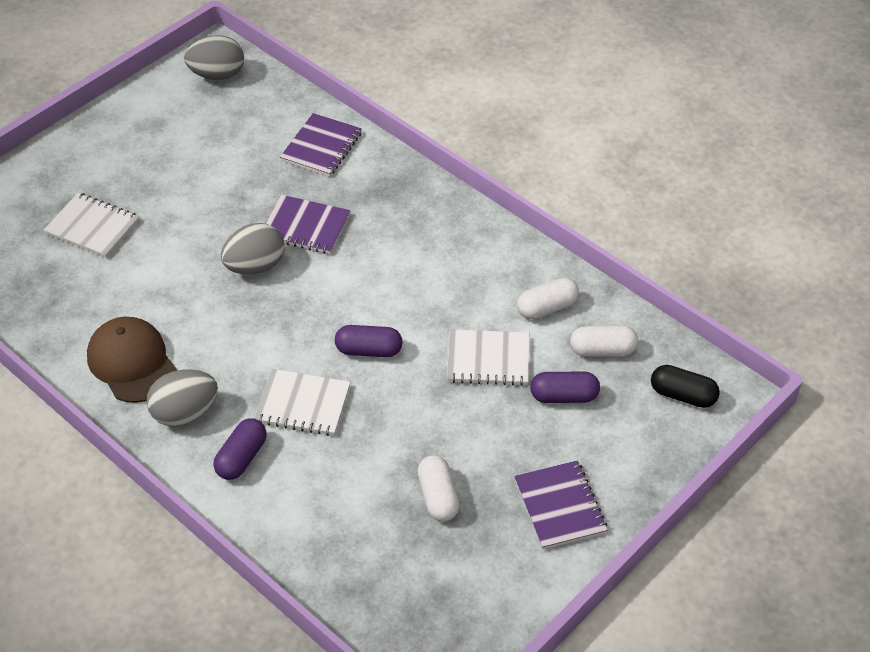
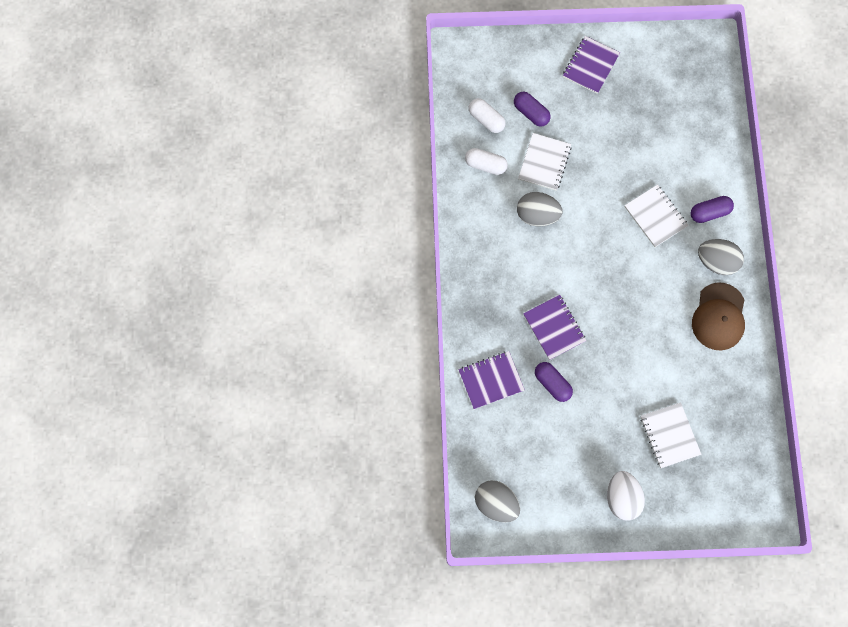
camera: 135 degrees left, 25 degrees up
grey egg [221,223,284,274] -> grey egg moved to [517,192,563,226]
purple capsule [335,325,403,357] -> purple capsule moved to [535,362,573,402]
white capsule [417,455,460,522] -> none
white notebook [447,329,529,386] -> white notebook turned 60 degrees clockwise [518,133,572,191]
black capsule [651,365,720,408] -> none
none -> white egg [607,471,645,521]

